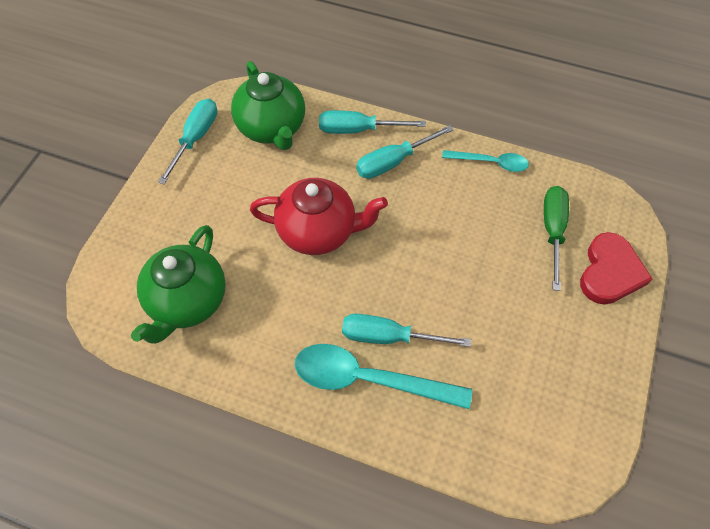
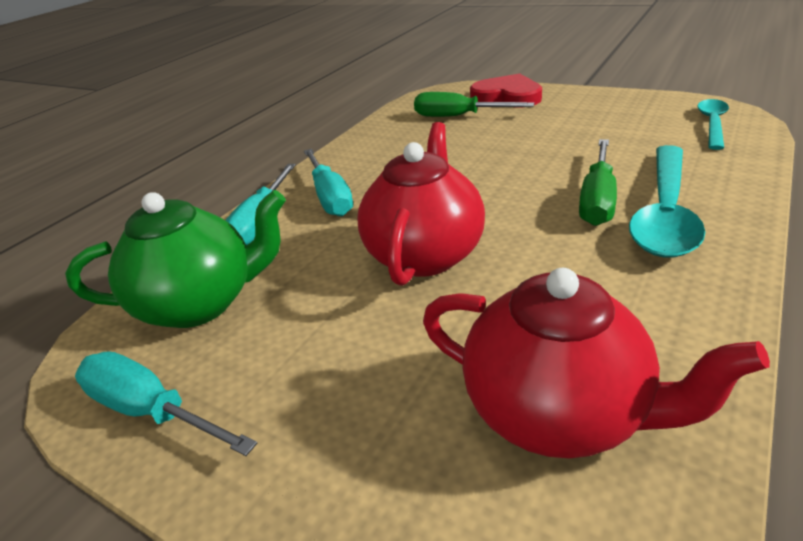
camera: 75 degrees left, 25 degrees down
green teapot [131,225,226,344] -> red teapot [423,268,770,458]
turquoise screwdriver [342,314,471,347] -> green screwdriver [579,139,617,226]
turquoise spoon [442,150,529,172] -> turquoise spoon moved to [697,99,729,150]

